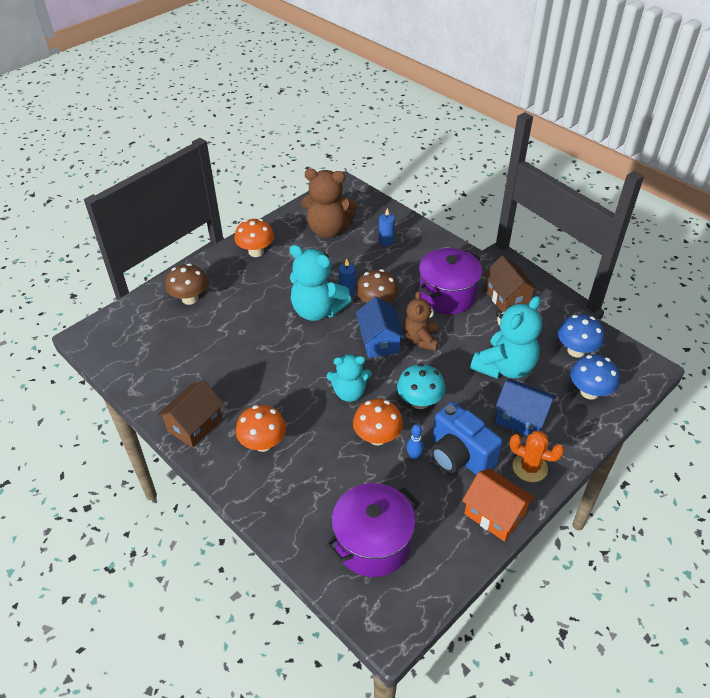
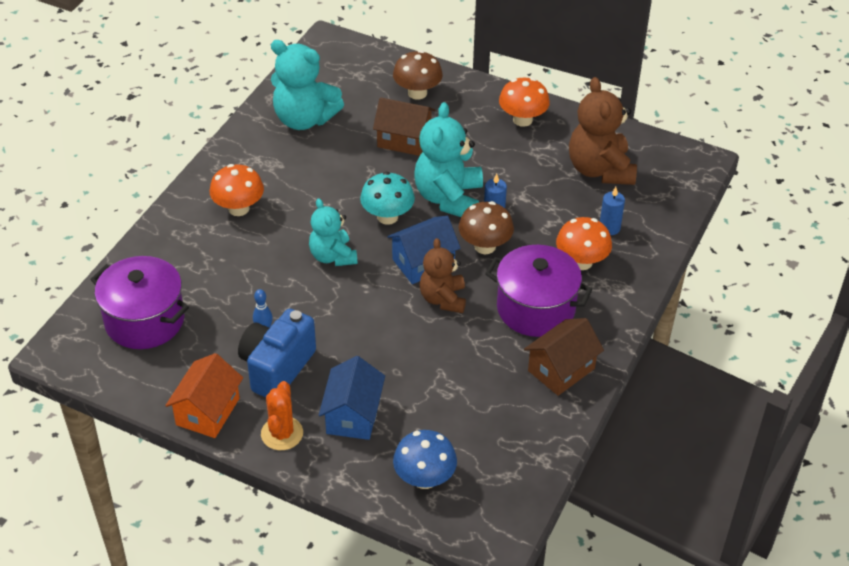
camera: 70 degrees right, 0 degrees up
brown house [157,380,224,448] -> brown house moved to [373,97,435,156]
orange mushroom [353,399,403,445] -> orange mushroom moved to [556,217,612,270]
turquoise mushroom [397,363,445,409] -> turquoise mushroom moved to [360,172,415,225]
brown teddy bear [403,291,439,351] -> brown teddy bear turned 75 degrees counterclockwise [420,238,466,313]
turquoise teddy bear [470,296,542,379] -> turquoise teddy bear moved to [271,40,344,130]
blue mushroom [558,314,604,357] -> none

